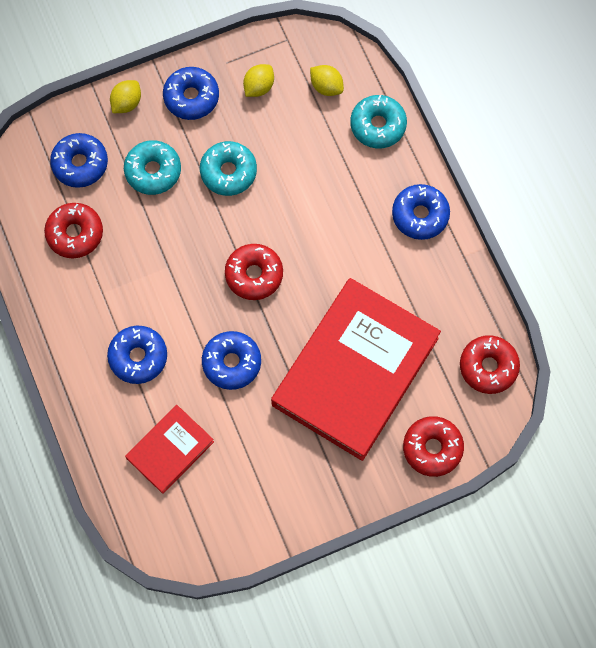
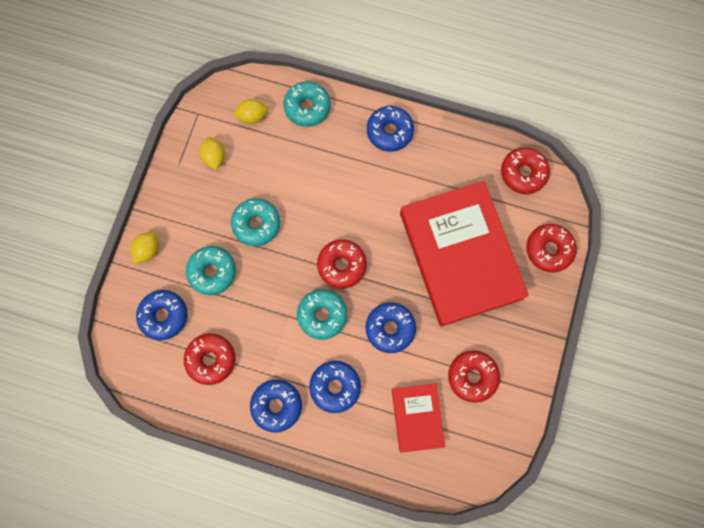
camera: 50 degrees left, 5 degrees up
yellow lemon [110,80,141,113] -> yellow lemon turned 45 degrees clockwise [131,232,159,264]
blue donut [163,67,219,120] -> blue donut moved to [250,379,302,433]
none -> turquoise donut [297,289,347,340]
none -> red donut [448,350,500,403]

